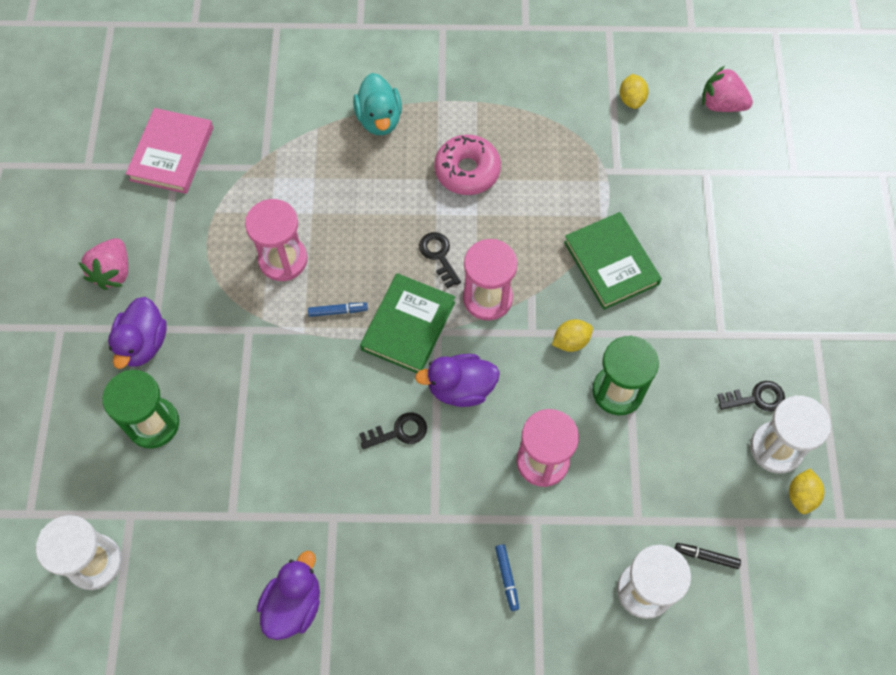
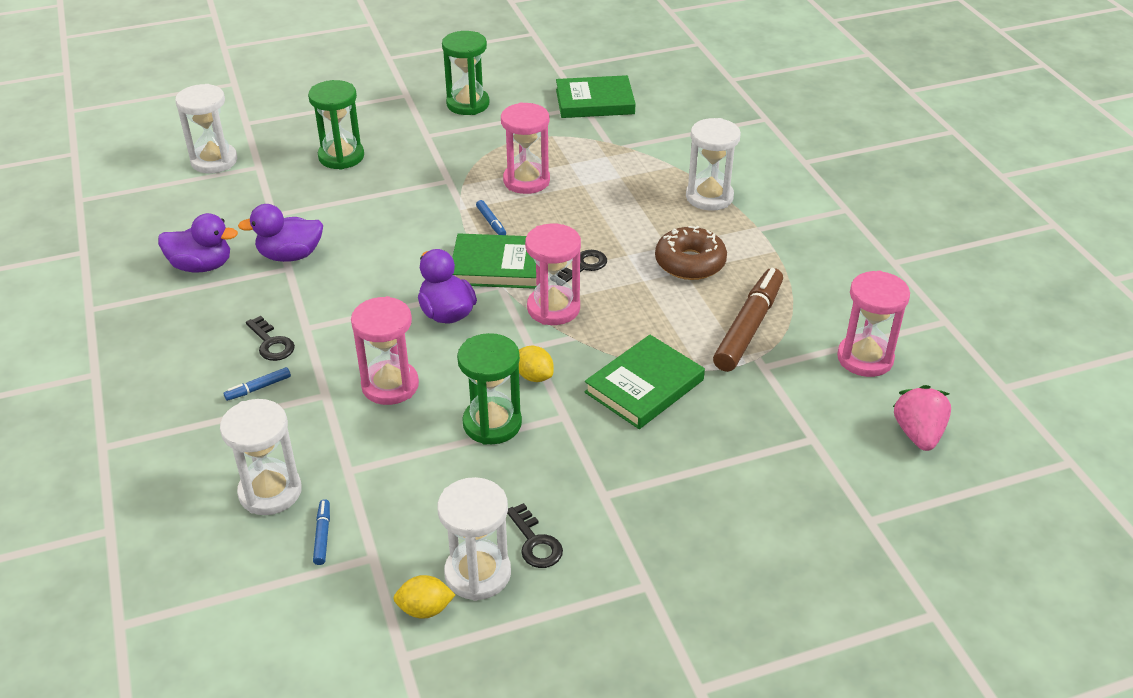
camera: 70 degrees right, 25 degrees down
pink strawberry [78,238,128,290] -> green hourglass [442,31,490,115]
purple duck [108,297,167,369] -> purple duck moved to [238,204,323,262]
pink book [126,108,213,194] -> green book [556,75,635,118]
turquoise duck [353,73,402,135] -> white hourglass [686,118,741,211]
black key [359,412,427,449] -> black key moved to [246,316,295,361]
pink donut [434,135,501,195] -> brown donut [655,226,727,280]
yellow lemon [620,74,649,109] -> pink hourglass [837,271,910,377]
black marker [675,543,741,569] -> blue marker [313,499,330,565]
none -> brown marker [713,268,783,372]

